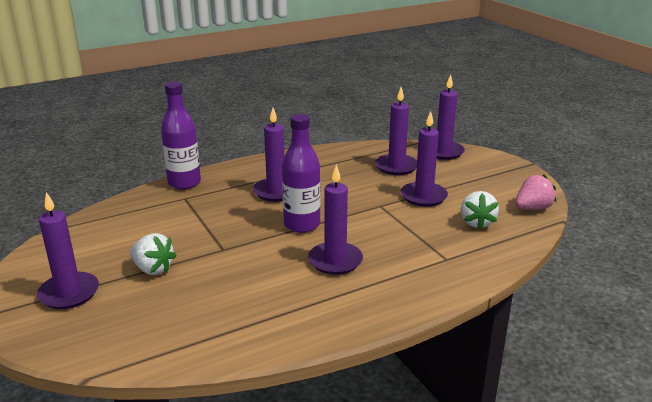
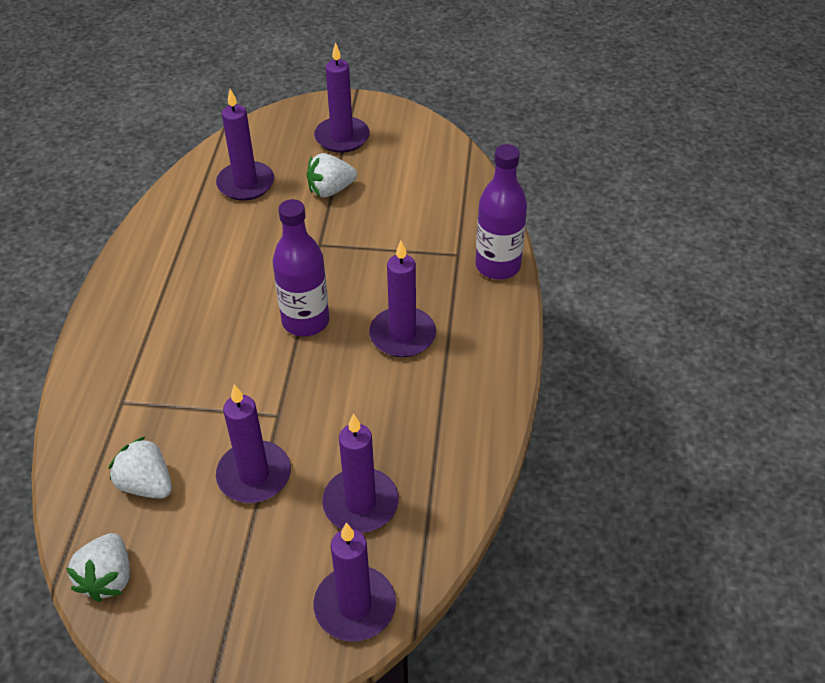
camera: 125 degrees right, 20 degrees up
purple candle [308,164,363,275] -> purple candle moved to [216,89,274,201]
pink strawberry [515,174,556,210] -> white strawberry [66,533,130,602]

